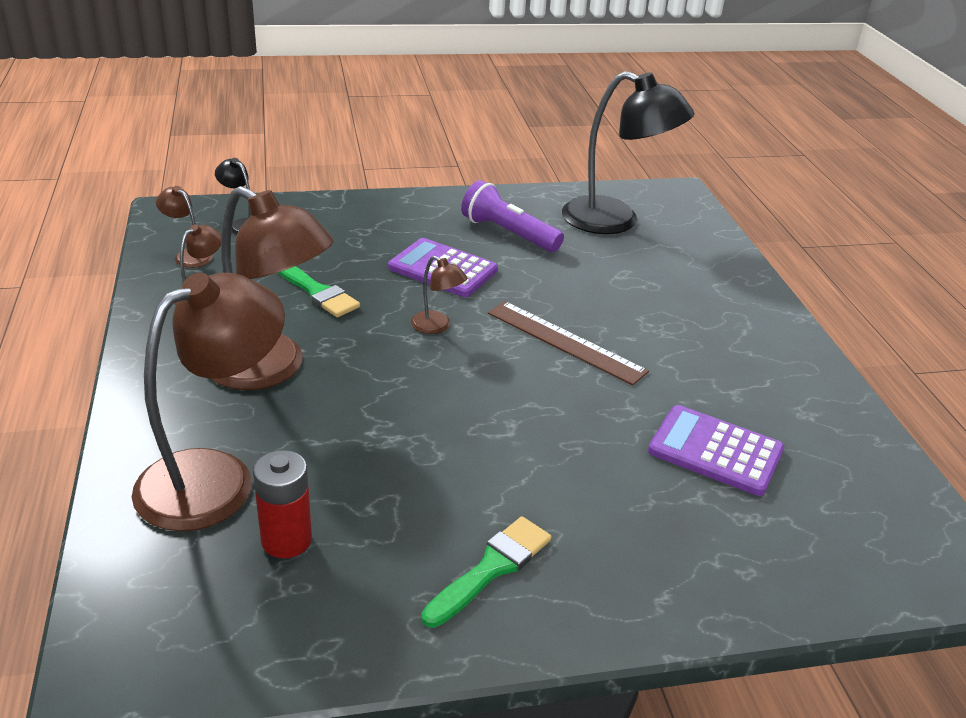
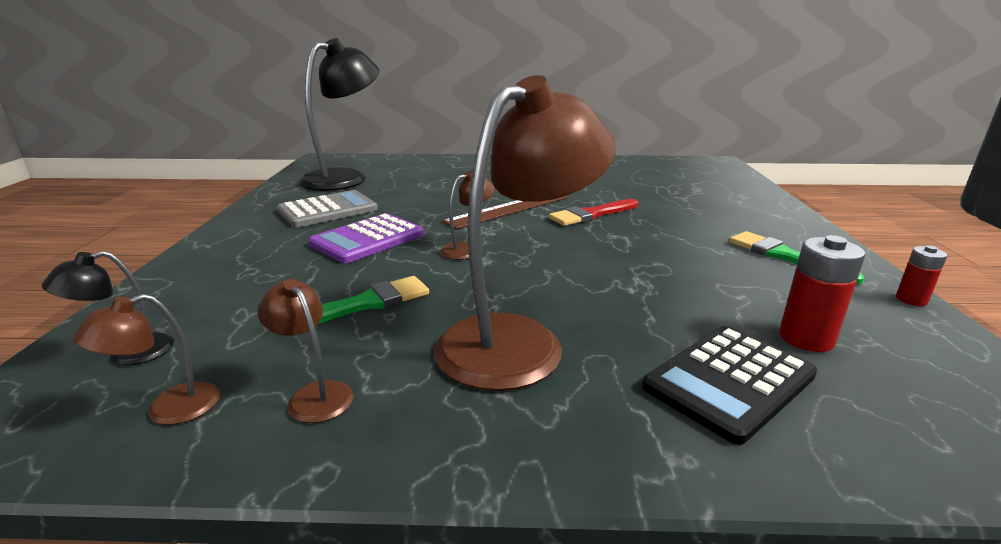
camera: 75 degrees left, 10 degrees down
brown lamp [132,272,285,531] -> black calculator [642,326,817,445]
purple flashlight [461,180,564,252] -> grey calculator [277,190,378,228]
purple calculator [648,405,784,496] -> none
none -> red brush [549,199,638,226]
none -> red battery [896,245,947,306]

